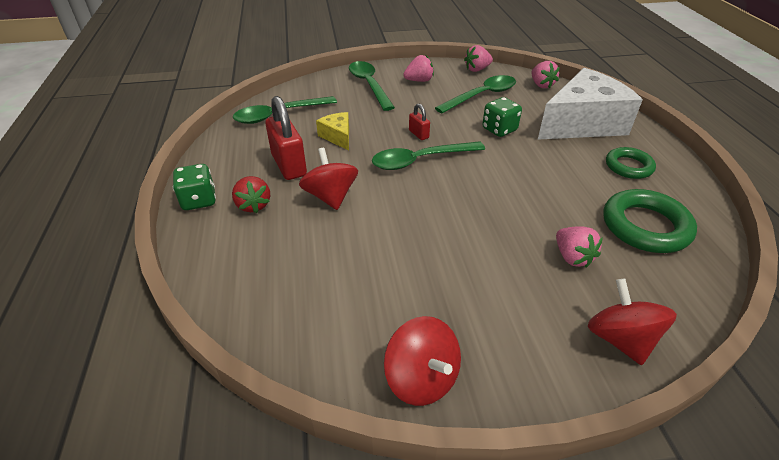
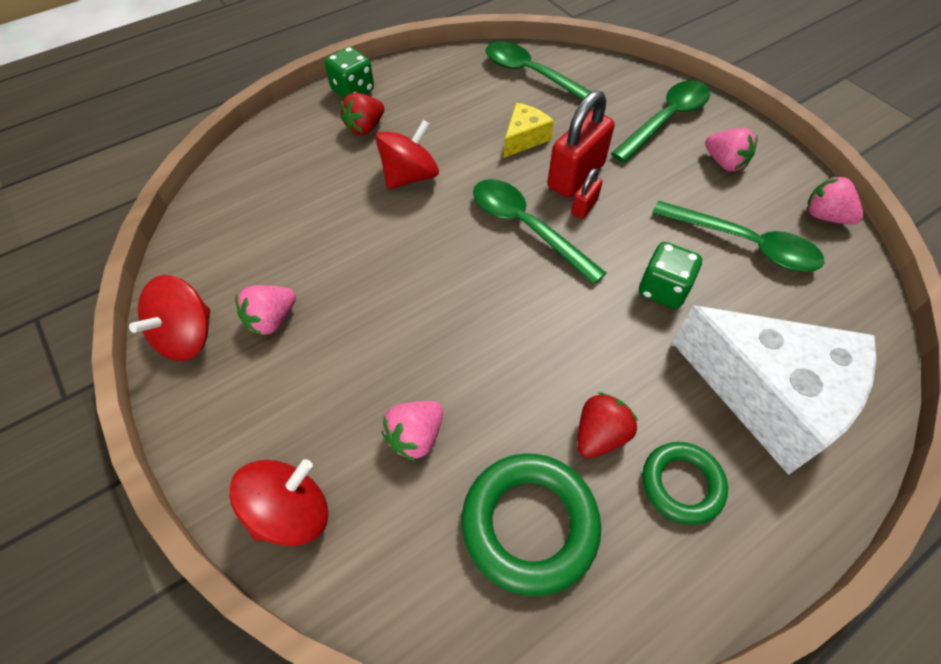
camera: 65 degrees right, 15 degrees up
red padlock [265,96,307,180] -> red padlock moved to [547,90,615,198]
pink strawberry [532,61,560,88] -> pink strawberry moved to [235,285,296,336]
none -> red strawberry [577,392,638,458]

